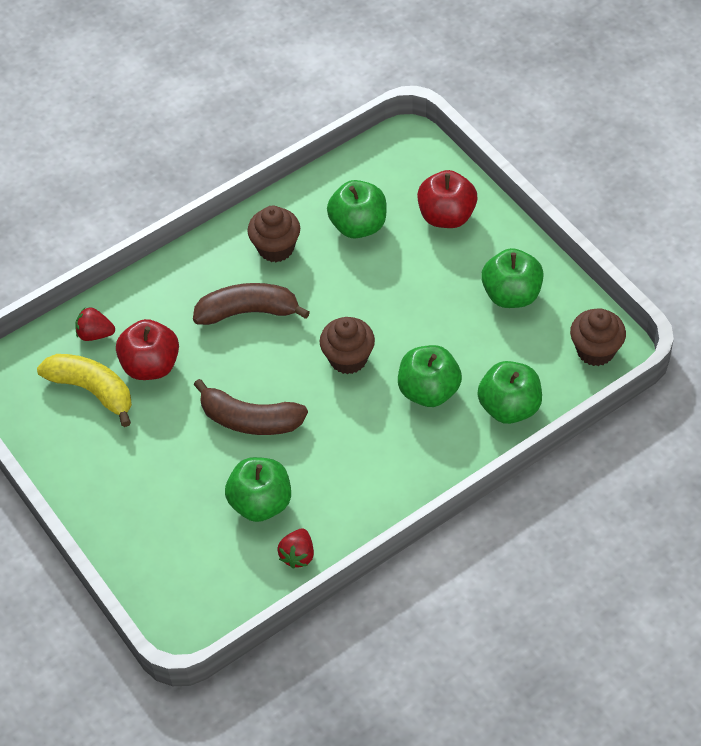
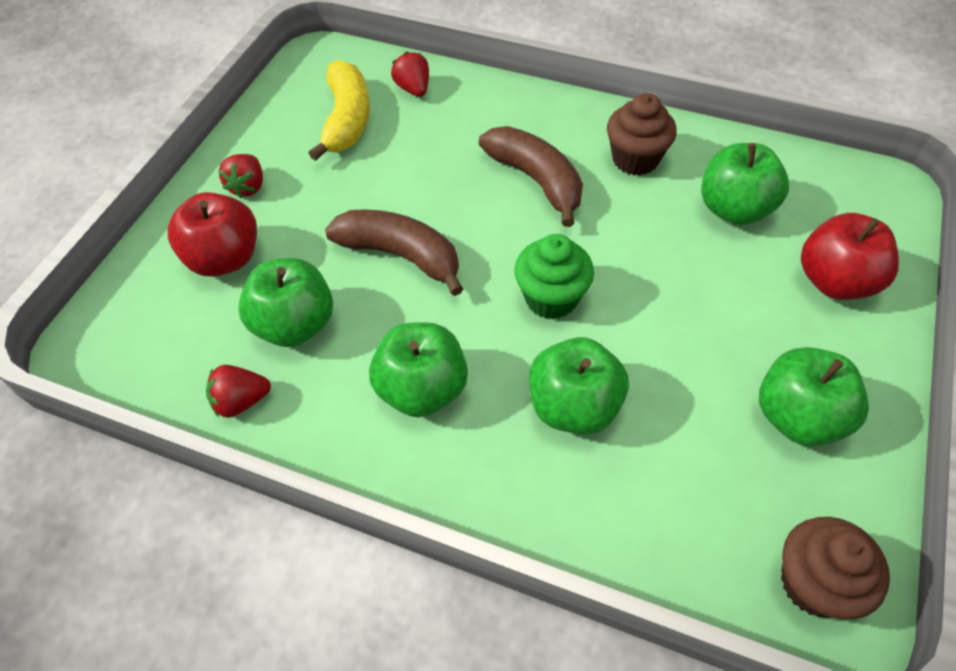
camera: 55 degrees right, 0 degrees up
red apple [116,319,179,380] -> red apple moved to [168,192,257,277]
brown banana [194,379,308,435] -> brown banana turned 135 degrees clockwise [325,209,463,296]
brown cupcake [320,317,375,374] -> green cupcake [514,234,594,319]
green apple [477,361,542,424] -> green apple moved to [369,322,468,418]
none -> red strawberry [218,154,263,198]

